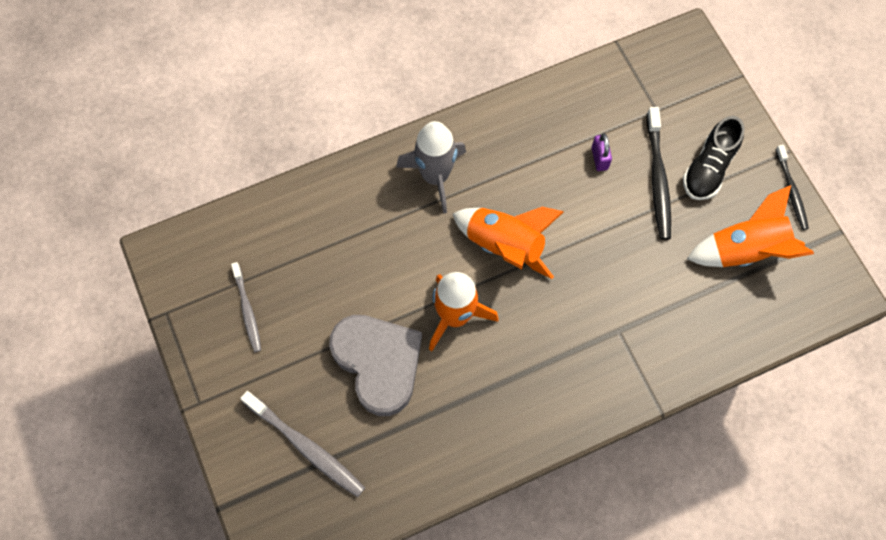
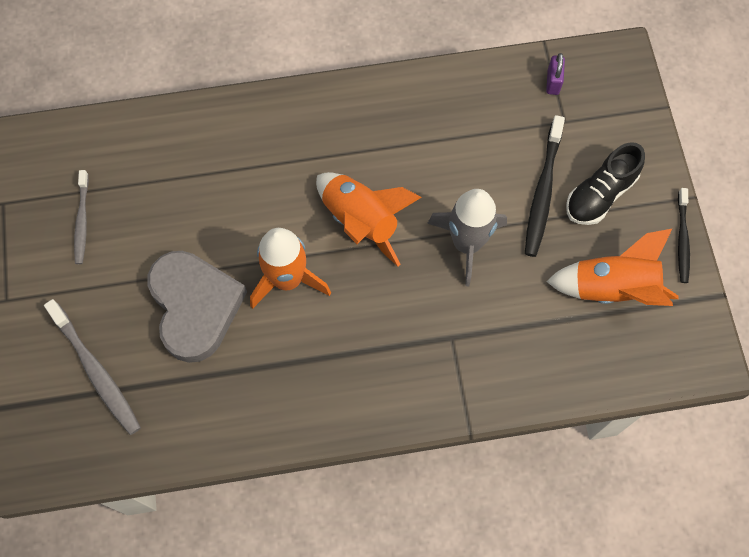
camera: 15 degrees right, 0 degrees up
grey rocket [396,121,466,214] -> grey rocket moved to [427,189,507,286]
purple padlock [591,133,612,171] -> purple padlock moved to [546,53,565,95]

